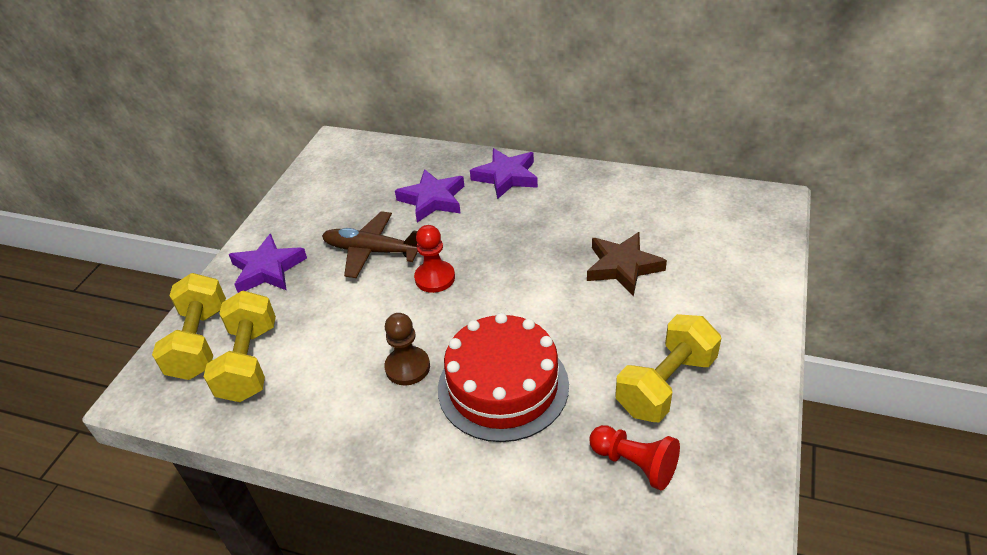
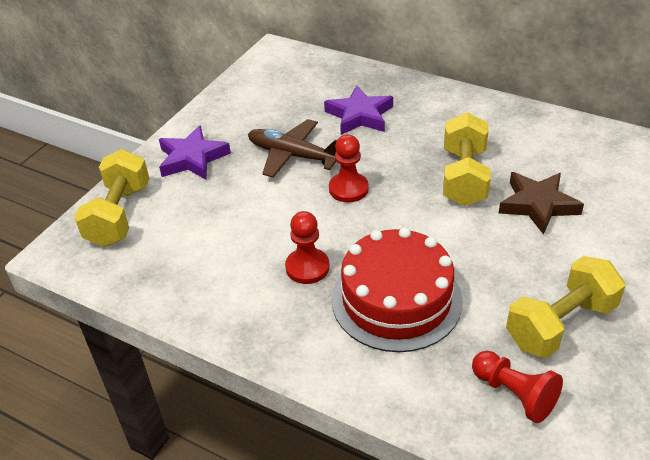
camera: 10 degrees right, 0 degrees up
yellow dumbbell [204,291,276,402] -> yellow dumbbell moved to [443,112,491,206]
brown pawn [384,313,430,385] -> red pawn [285,211,330,284]
purple star [470,148,538,199] -> none

